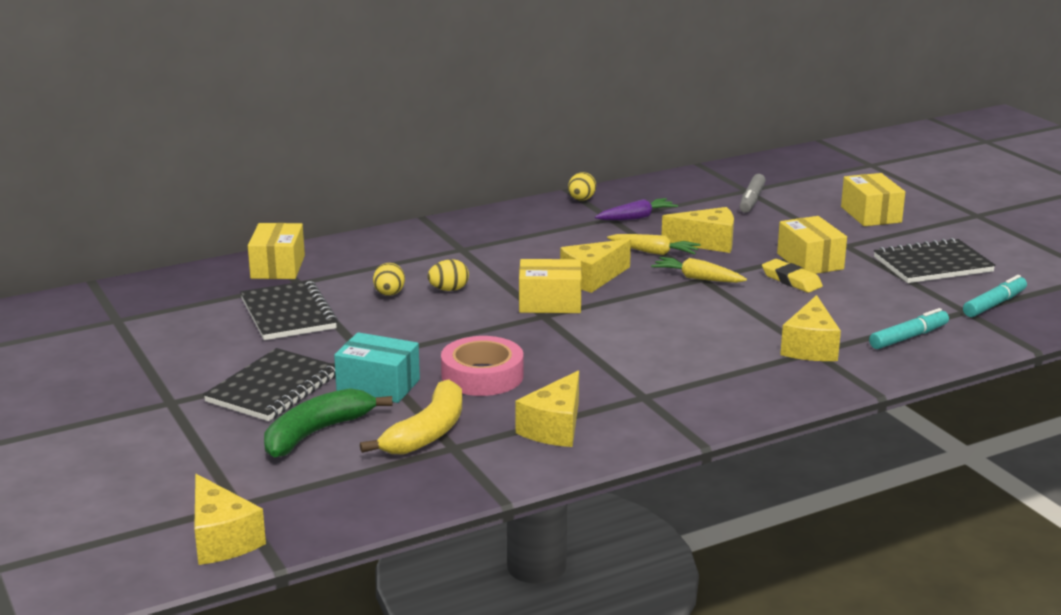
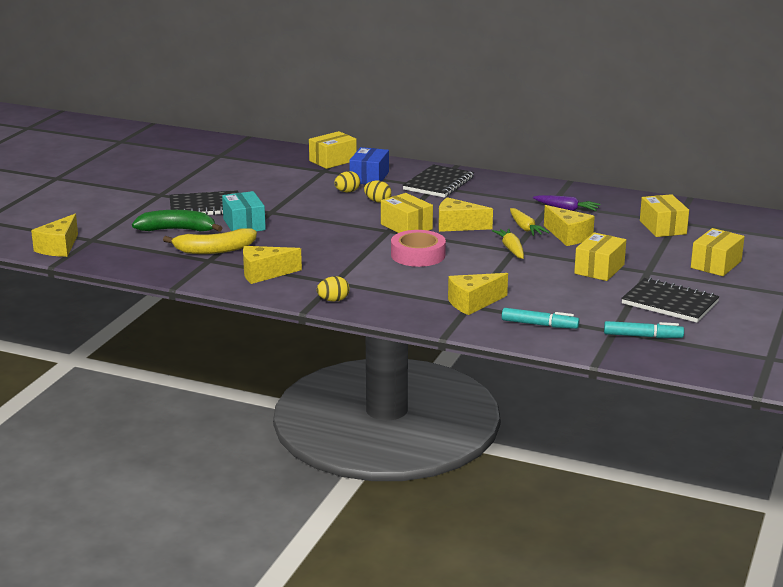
camera: 50 degrees right, 0 degrees up
black notebook [240,280,338,340] -> black notebook moved to [403,165,474,198]
pink tape [441,336,523,396] -> pink tape moved to [391,230,446,267]
yellow egg [568,172,596,201] -> yellow egg moved to [316,276,350,302]
grey marker [739,174,766,213] -> yellow box [640,194,689,237]
yellow eraser [762,259,823,293] -> none
none -> blue box [349,147,389,184]

